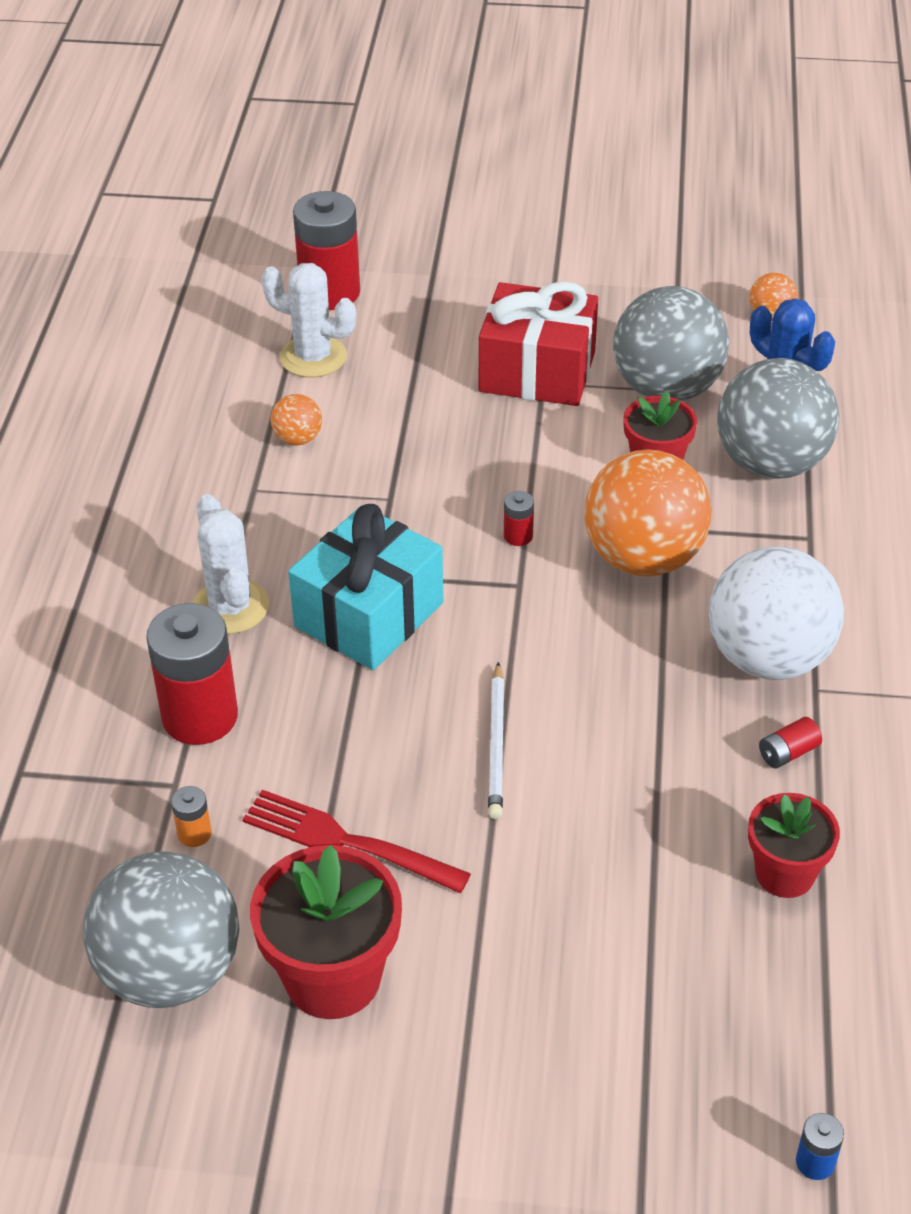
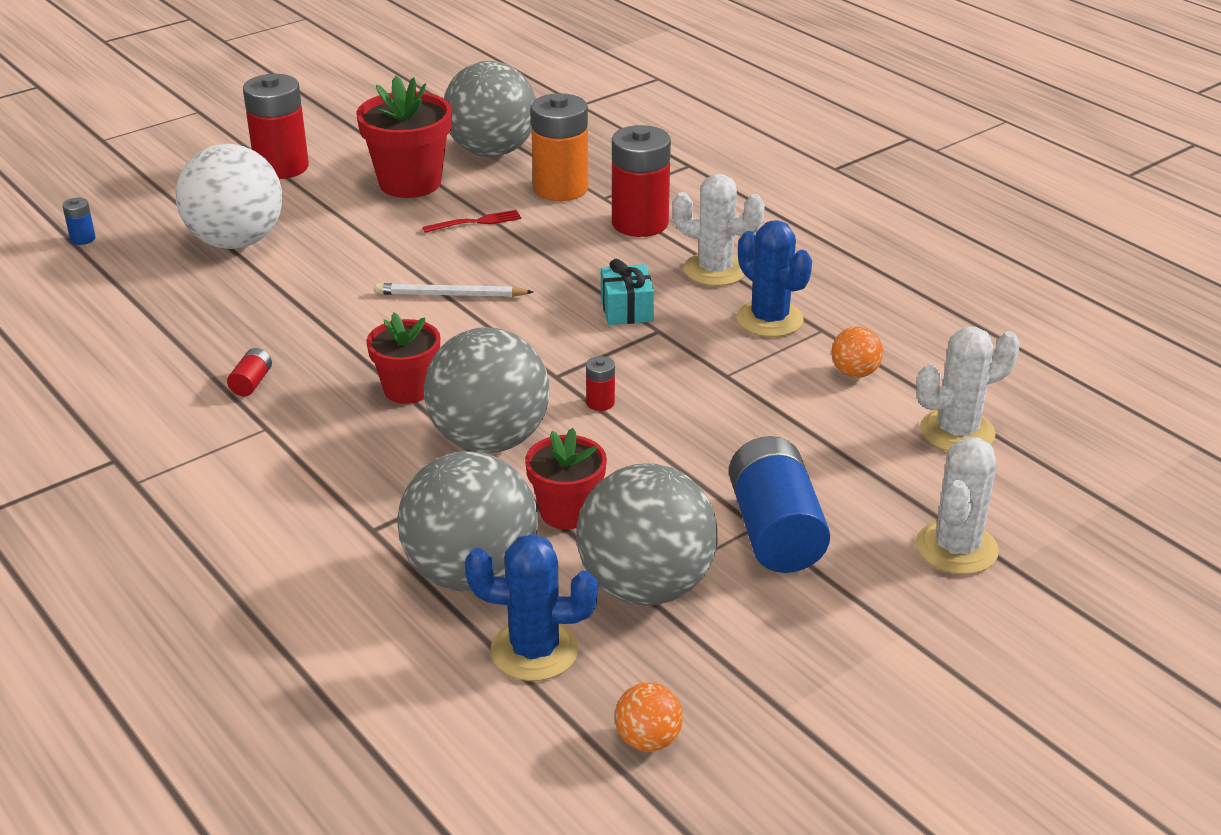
camera: 135 degrees right, 10 degrees down
orange battery [171,786,212,847] -> orange battery [531,93,588,201], size x2.37
red fork [242,790,471,893] -> red fork [423,210,521,233], size x0.59
turquoise gift [288,504,443,670] -> turquoise gift [601,259,654,325], size x0.52
red battery [293,191,360,310] -> red battery moved to [243,74,309,179]
red gift [479,281,598,406] -> blue battery [729,436,830,573]
white pencil [488,662,504,819] -> white pencil turned 45 degrees counterclockwise [375,283,533,297]
orange ball [584,449,711,577] -> grey ball [424,327,549,453]
white ball [709,546,844,680] -> white ball moved to [175,144,282,249]
red flower pot [748,793,840,898] -> red flower pot moved to [366,313,440,404]
none -> blue cactus [736,220,812,337]
none -> white cactus [916,437,999,575]

